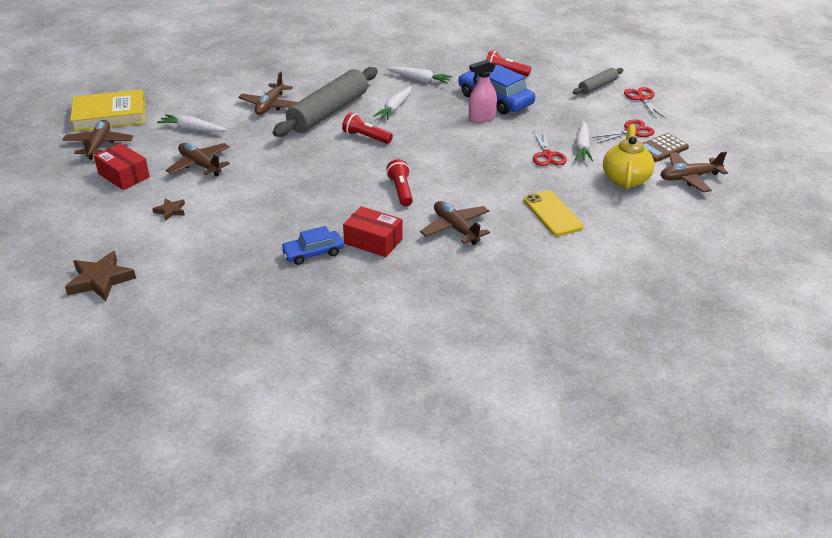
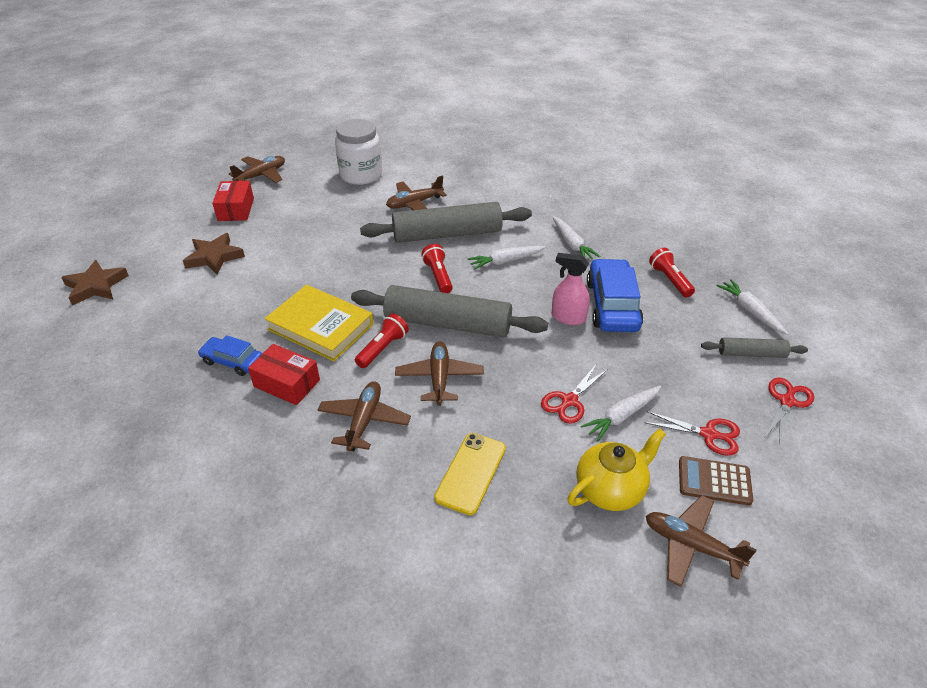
camera: 45 degrees right, 5 degrees up
yellow book [70,89,145,132] -> yellow book moved to [265,285,373,361]
brown star [152,198,185,221] -> brown star [183,233,245,275], size x1.85
white carrot [157,114,227,132] -> white carrot moved to [716,279,789,335]
brown plane [166,143,230,176] -> brown plane moved to [395,341,484,405]
red box [343,206,403,257] -> red box turned 45 degrees counterclockwise [248,344,320,405]
none -> white jar [335,119,382,185]
none -> grey rolling pin [351,285,548,338]

